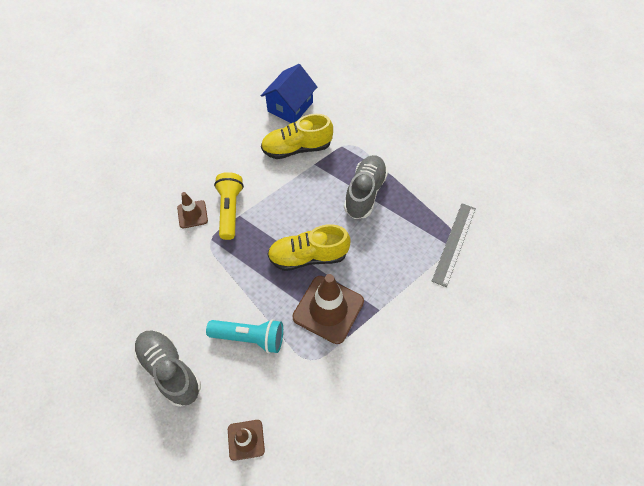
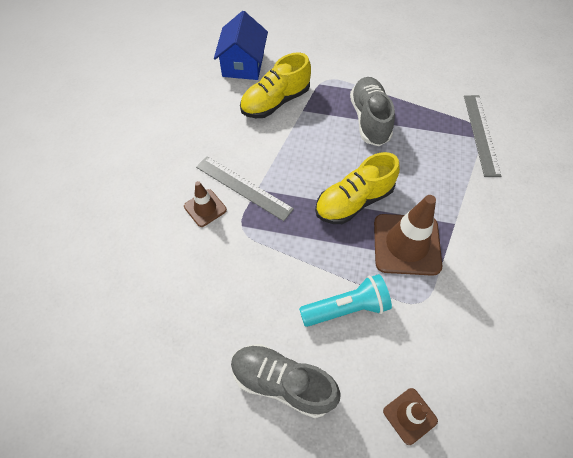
camera: 25 degrees left, 0 degrees up
yellow flashlight [214,172,244,240] -> grey ruler [196,156,294,221]

